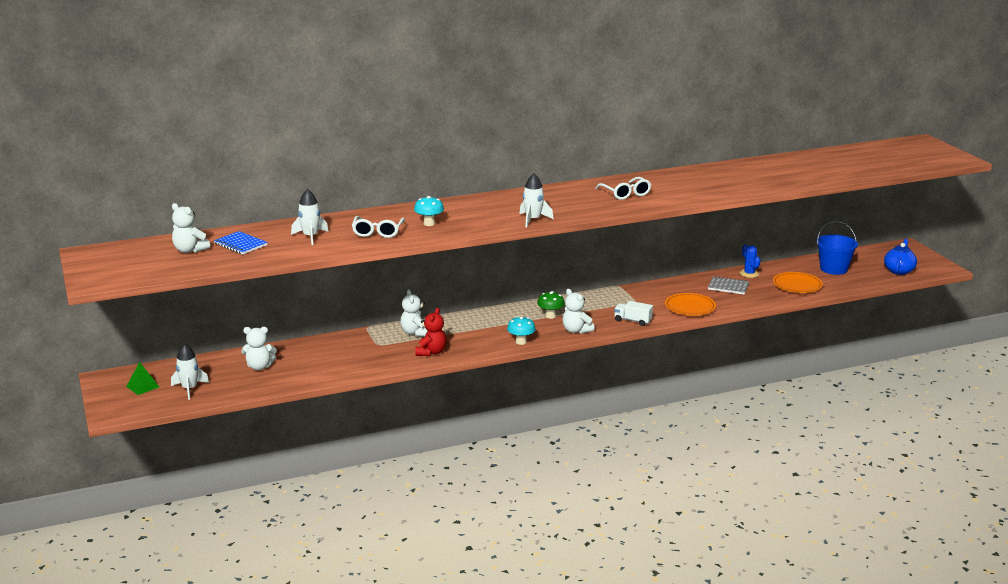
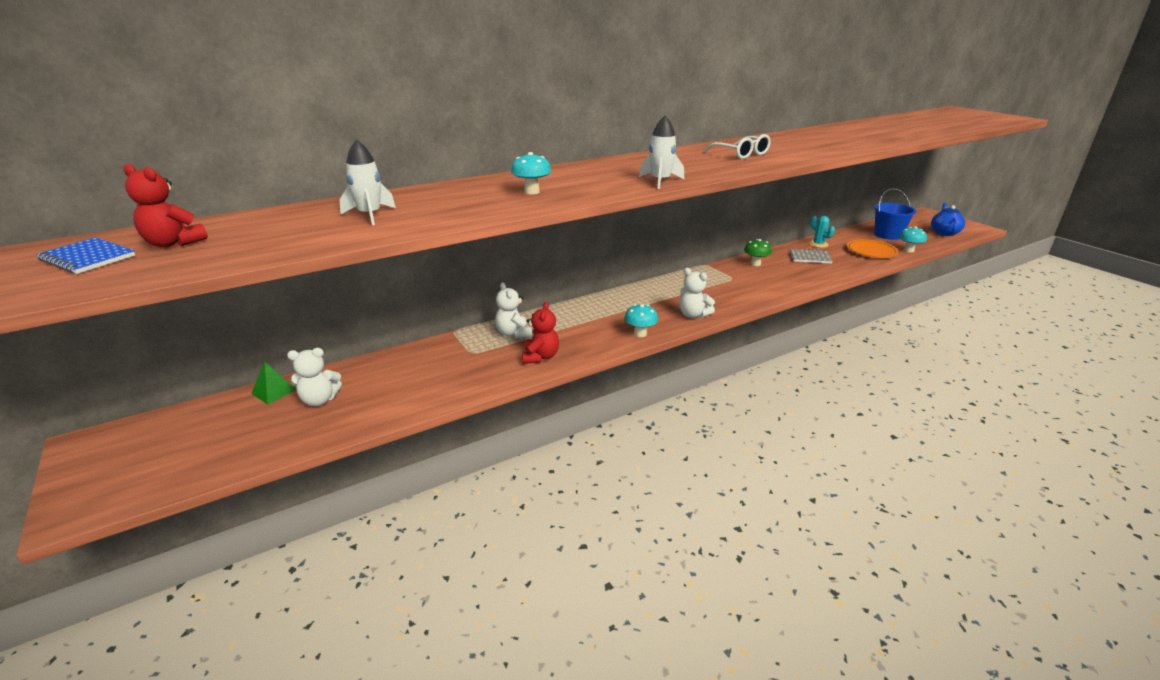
camera: 10 degrees left, 5 degrees up
green pyramid [126,362,159,395] -> green pyramid moved to [251,361,296,404]
white rocket [171,344,209,400] -> none
white teddy bear [172,203,210,253] -> red teddy bear [124,164,208,247]
blue notebook [214,231,268,254] -> blue notebook moved to [36,237,135,274]
white glasses [352,216,405,238] -> none
green mushroom [537,291,565,319] -> green mushroom moved to [744,239,772,266]
white truck [614,301,653,326] -> none
orange plate [665,293,716,316] -> none
blue cactus [740,244,760,278] -> turquoise cactus [809,216,835,248]
none -> turquoise mushroom [899,227,927,253]

